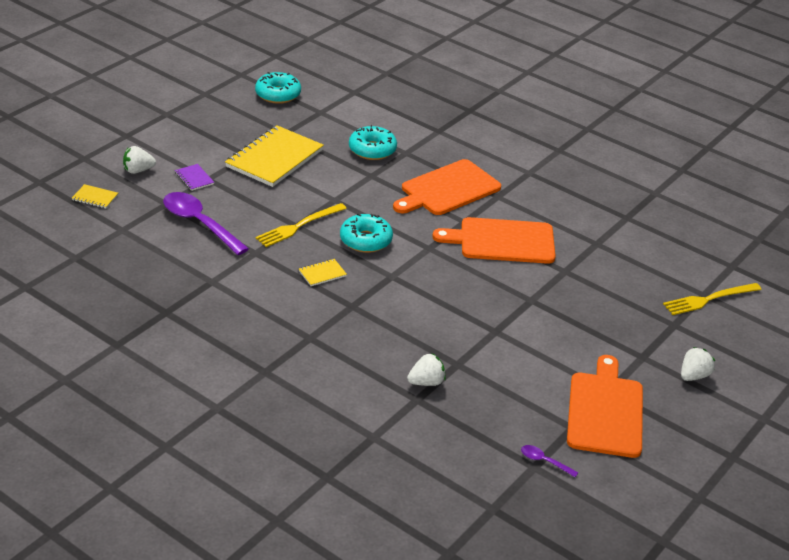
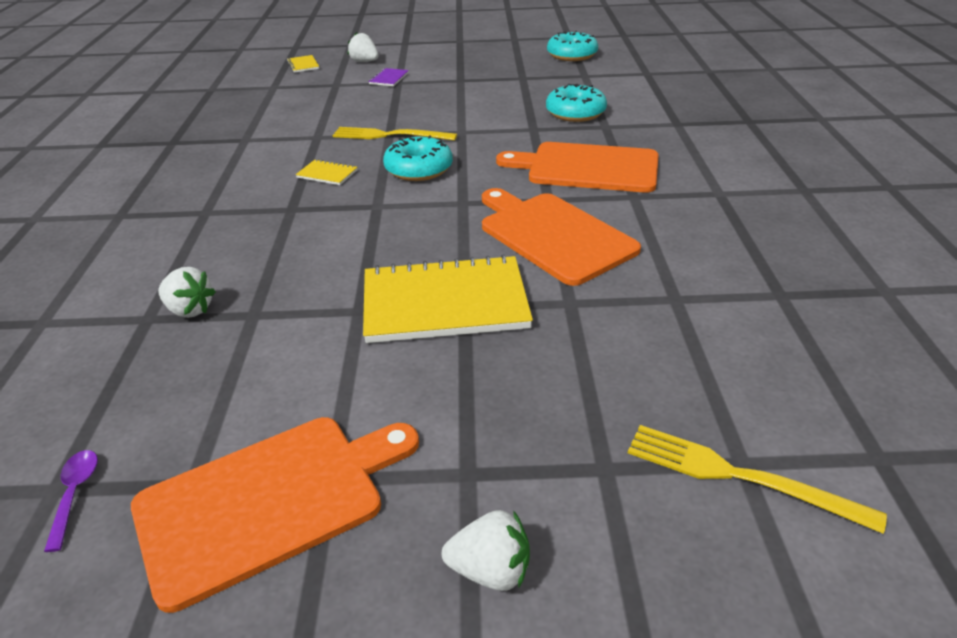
camera: 55 degrees right, 0 degrees up
purple spoon [163,192,249,255] -> none
yellow notebook [225,125,324,187] -> yellow notebook moved to [363,254,533,343]

